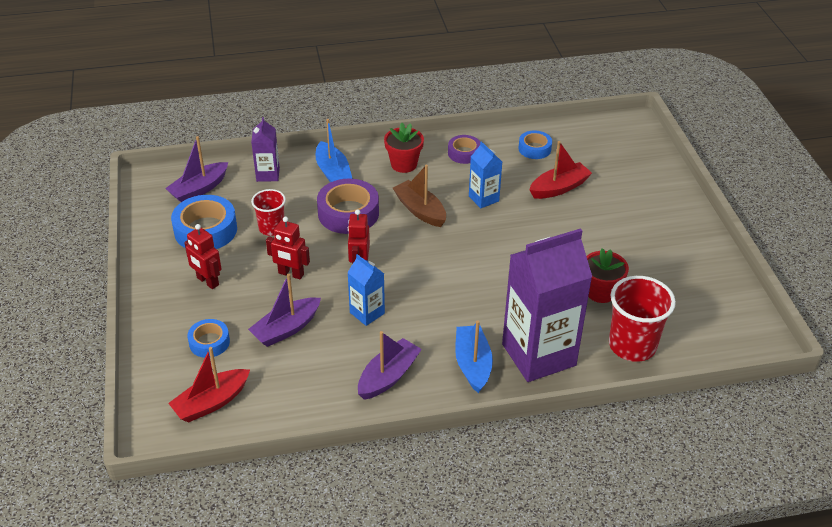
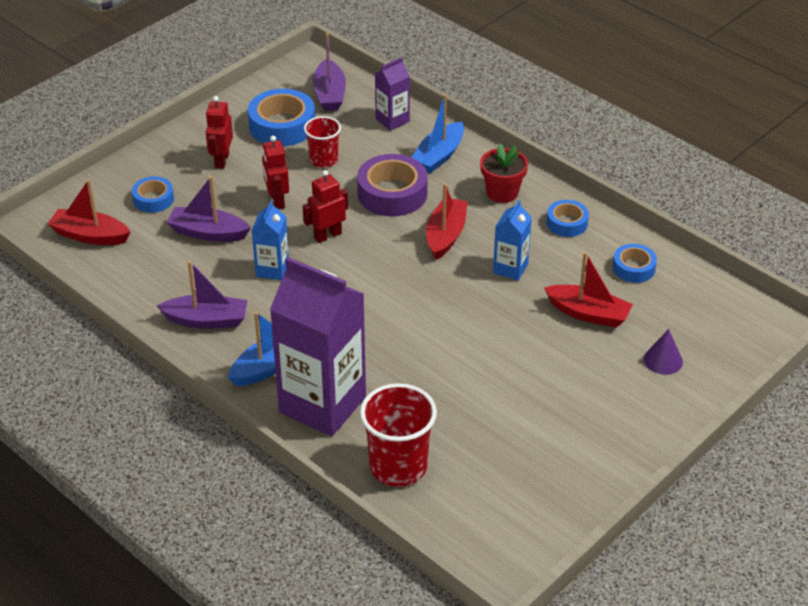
camera: 55 degrees right, 0 degrees up
purple boat [165,136,228,202] -> purple boat turned 105 degrees counterclockwise [313,33,346,111]
brown boat [393,165,446,227] -> red boat [426,183,467,260]
purple tape [448,135,480,164] -> blue tape [547,200,589,237]
red flower pot [586,249,629,303] -> none
none -> purple cone [644,329,683,375]

